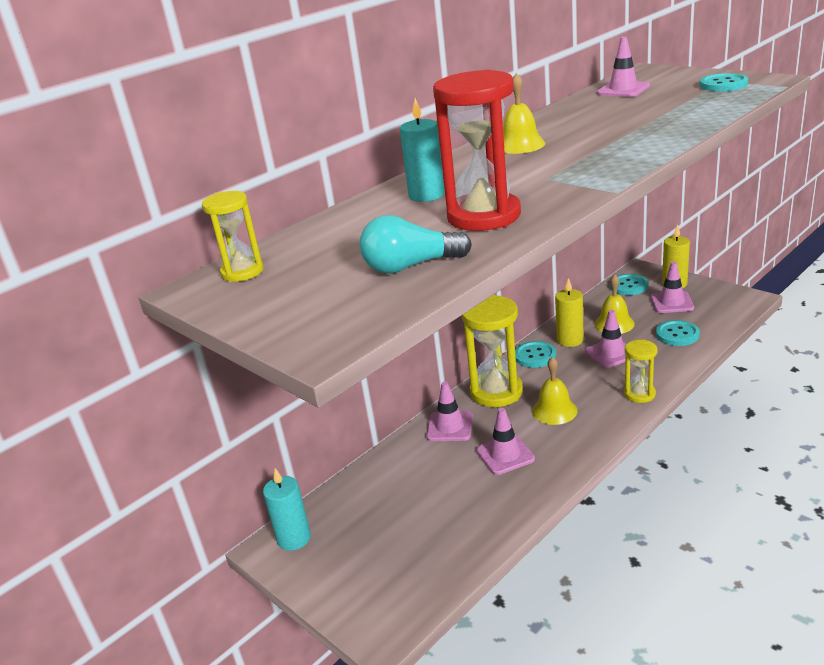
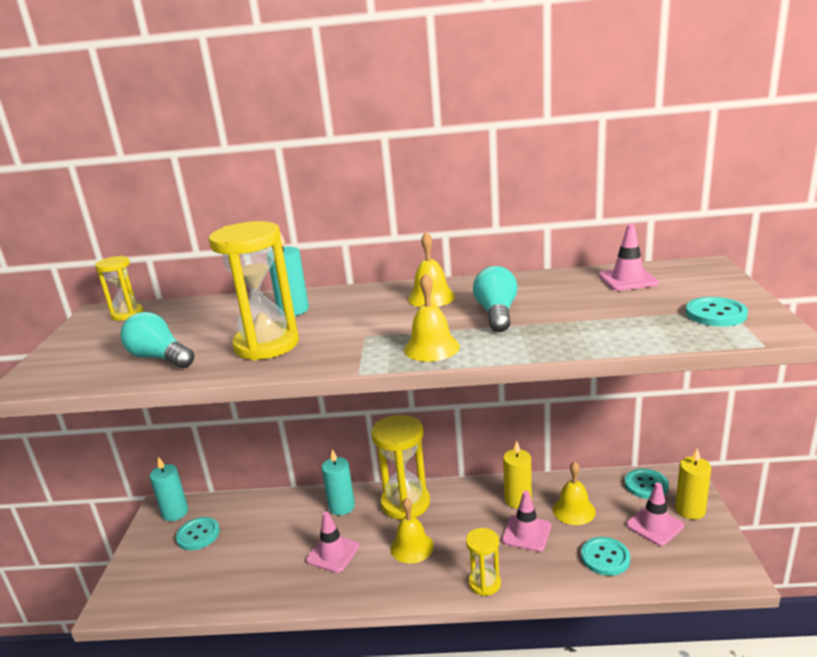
camera: 45 degrees right, 5 degrees down
pink traffic cone [426,382,473,441] -> turquoise candle [322,449,355,515]
red hourglass [433,70,521,231] -> yellow hourglass [209,221,299,361]
turquoise button [515,341,556,368] -> turquoise button moved to [176,517,220,550]
none -> yellow bell [404,273,460,362]
none -> turquoise light bulb [473,266,518,332]

